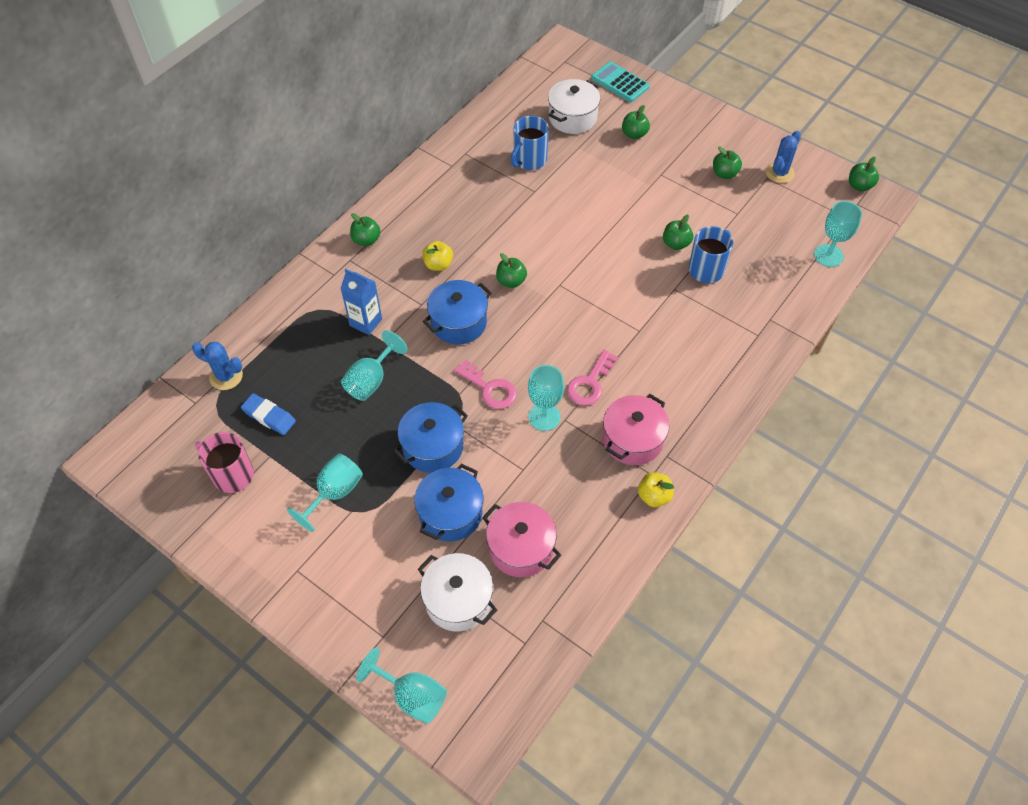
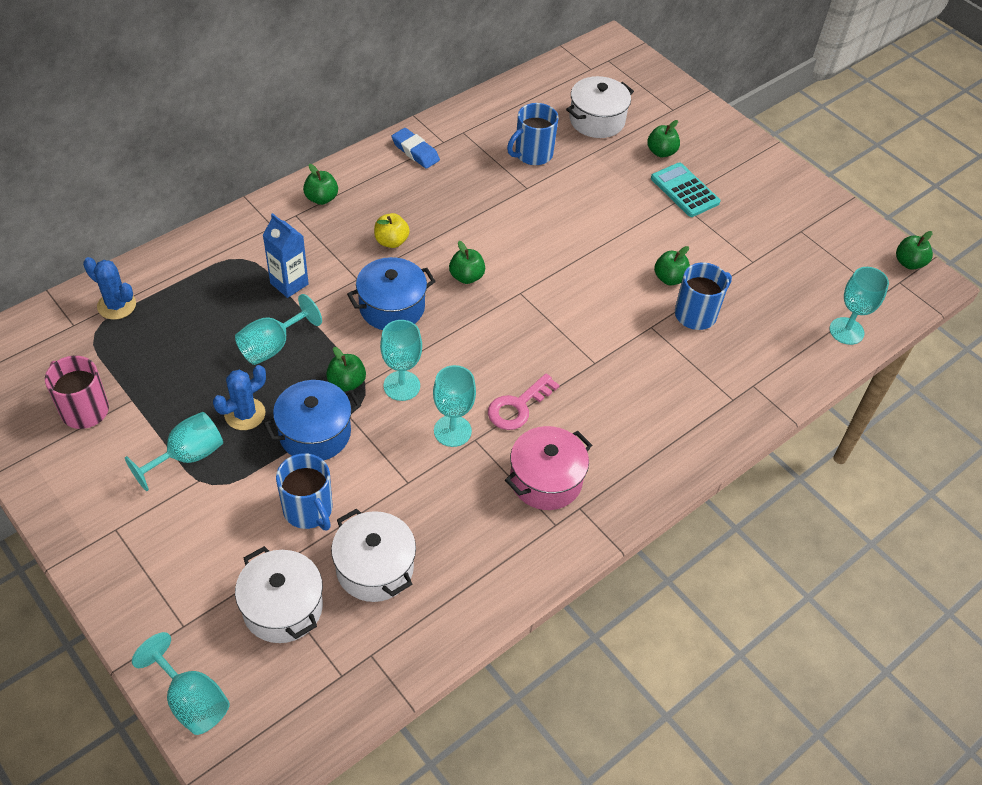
camera: 10 degrees right, 5 degrees down
blue eraser [241,393,296,435] -> blue eraser moved to [391,128,440,169]
blue pot [414,464,483,541] -> blue mug [276,453,333,530]
pink key [454,360,517,409] -> turquoise goblet [380,320,422,401]
pink pot [482,502,561,577] -> white pot [331,508,416,602]
turquoise calculator [591,61,650,102] -> turquoise calculator moved to [651,162,720,217]
yellow apple [638,472,674,507] -> none
green apple [713,147,742,179] -> green apple moved to [326,347,366,392]
blue cactus [765,131,801,183] -> blue cactus moved to [213,365,266,430]

